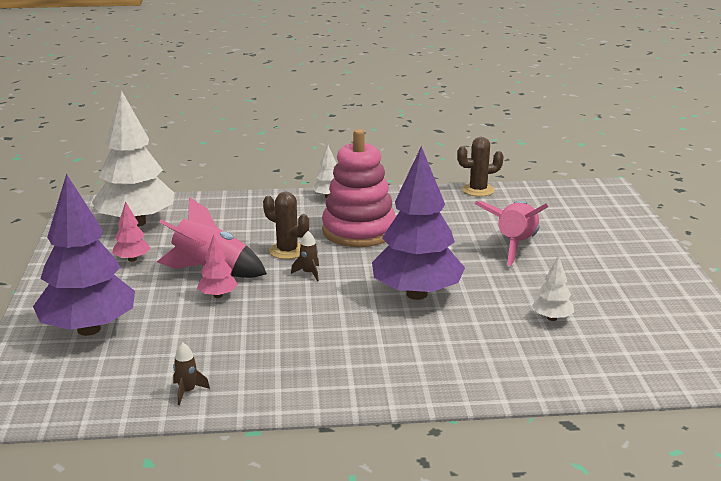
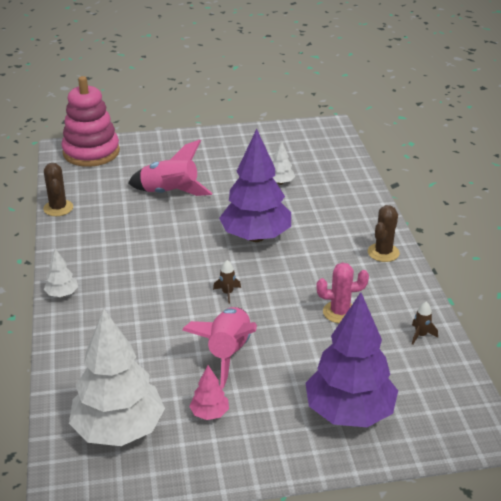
camera: 95 degrees left, 10 degrees up
pink tree [197,235,238,298] -> none
brown cactus [263,192,309,259] -> brown cactus moved to [368,205,400,262]
pink stacking toy [322,129,396,247] -> pink stacking toy moved to [61,76,120,167]
none -> pink cactus [316,262,369,323]

